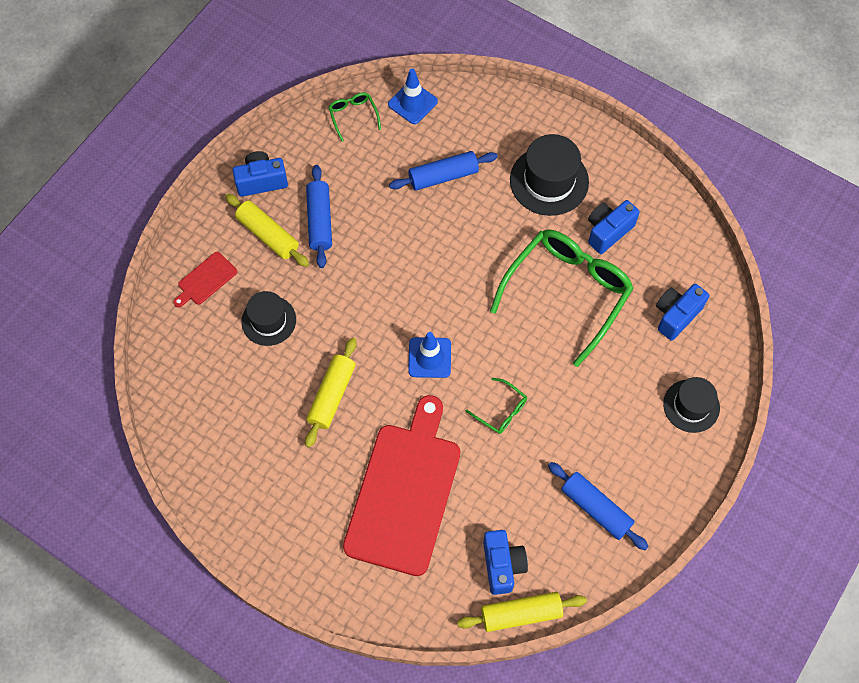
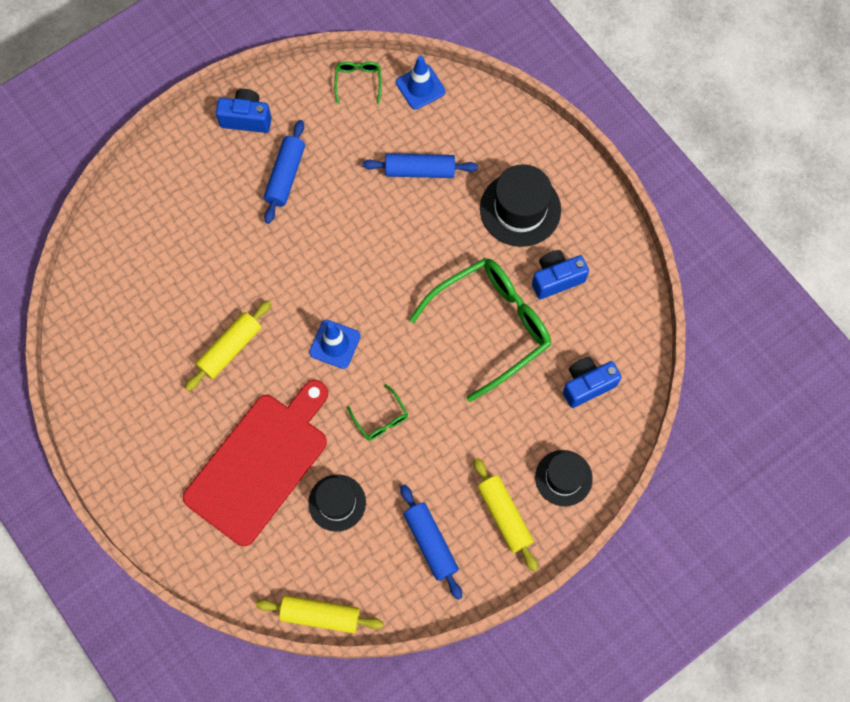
camera: 20 degrees right, 5 degrees up
red cutting board [173,252,237,307] -> none
yellow rolling pin [225,194,309,267] -> yellow rolling pin moved to [474,458,538,571]
black hat [241,291,296,346] -> black hat moved to [308,474,366,532]
blue camera [483,530,528,595] -> none

